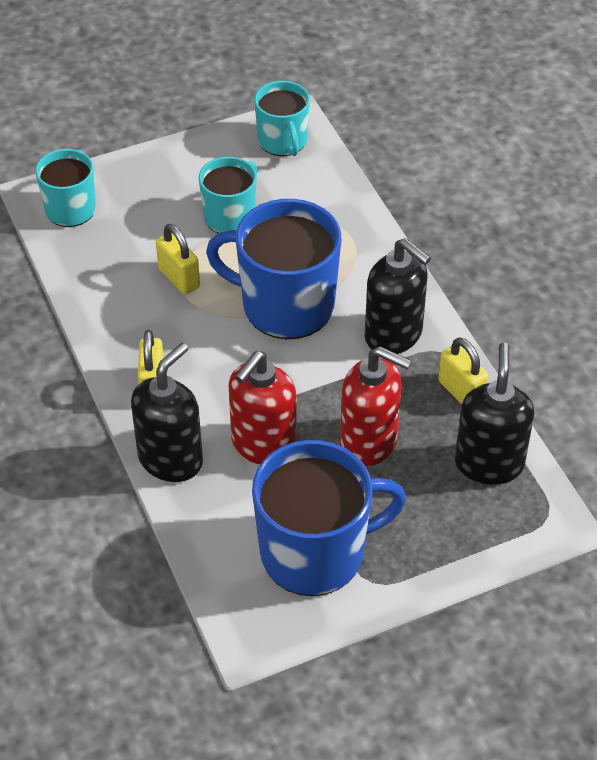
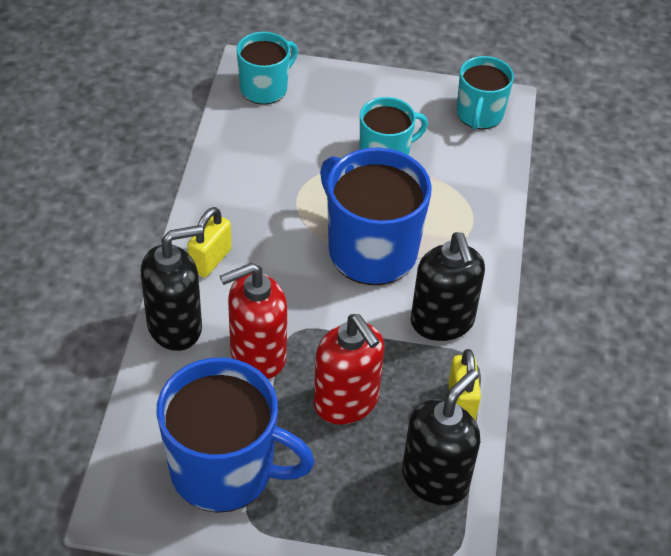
camera: 30 degrees right, 0 degrees up
yellow padlock [156,224,200,294] -> none

